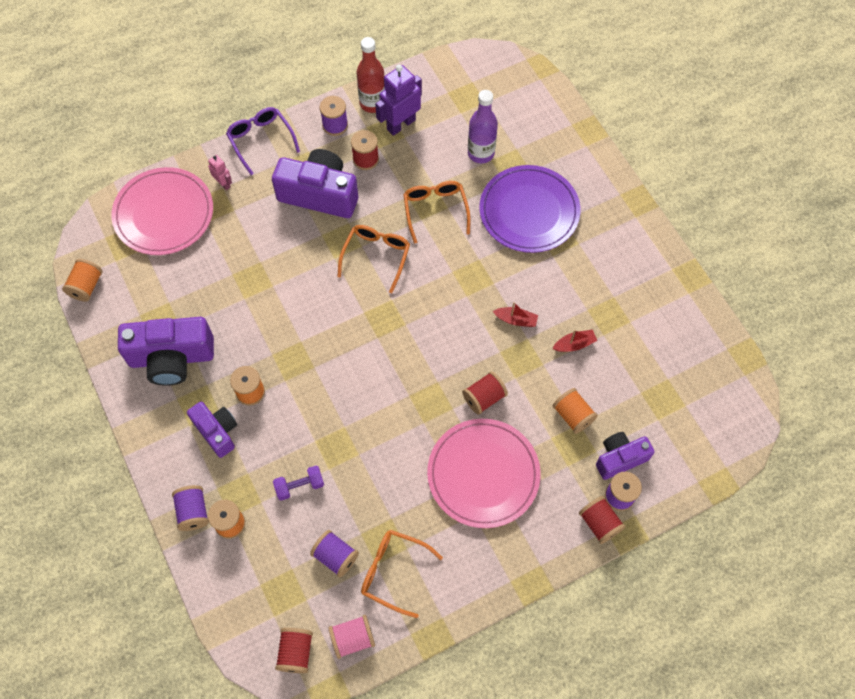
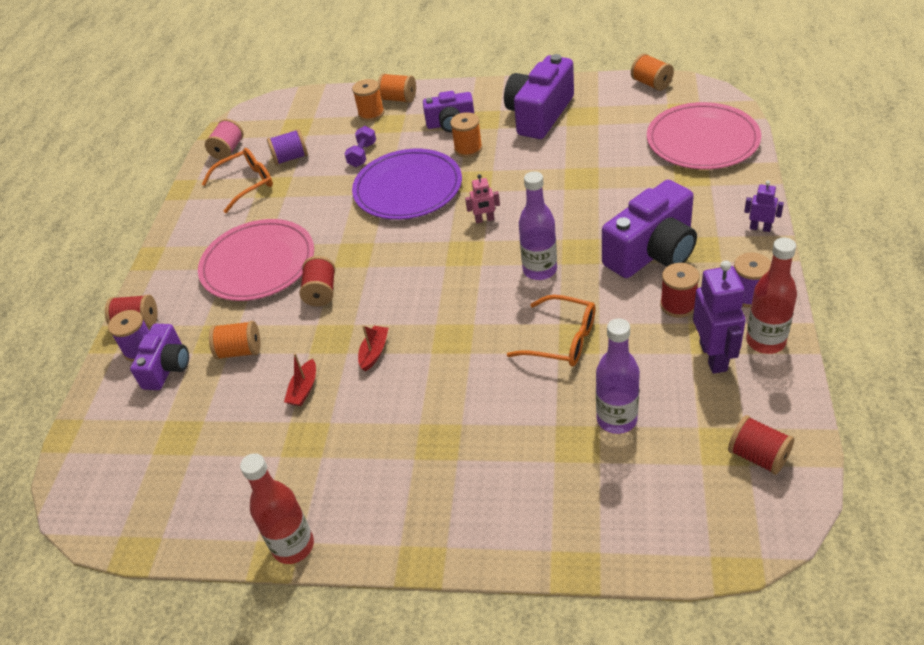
camera: 130 degrees right, 20 degrees down
purple spool [172,485,209,531] -> orange spool [378,73,416,103]
pink robot [208,155,232,190] -> pink robot moved to [465,174,500,223]
purple glasses [226,107,300,175] -> purple robot [744,180,784,232]
red spool [275,628,313,673] -> red spool moved to [728,415,794,475]
orange glasses [337,225,410,293] -> purple bottle [519,171,557,280]
purple plate [479,165,581,253] -> purple plate moved to [352,149,462,220]
red boat [493,302,538,327] -> red boat turned 150 degrees clockwise [358,325,389,371]
none -> red bottle [240,453,314,564]

